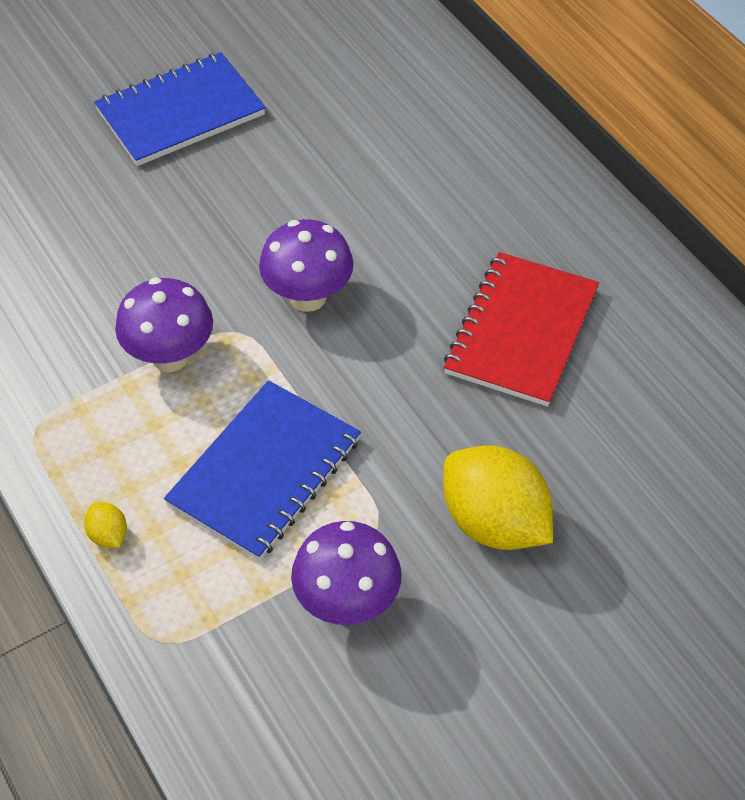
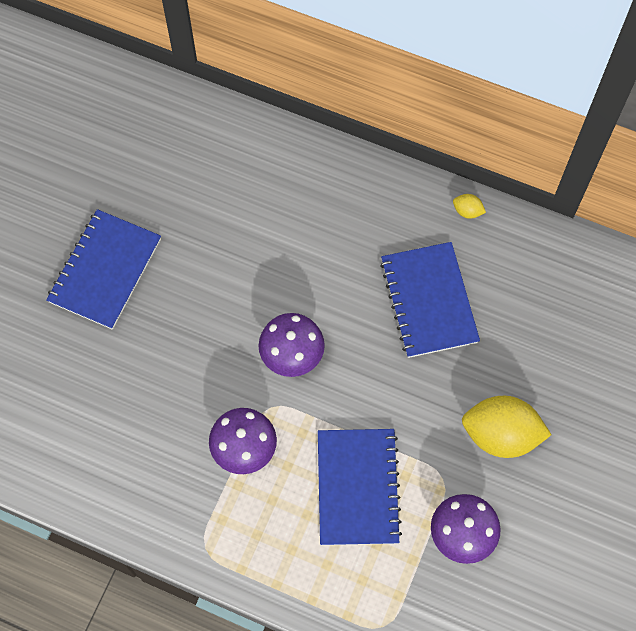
camera: 35 degrees left, 15 degrees up
yellow lemon [84,502,127,548] -> yellow lemon moved to [453,194,486,219]
red notebook [444,252,599,407] -> blue notebook [380,242,480,358]

